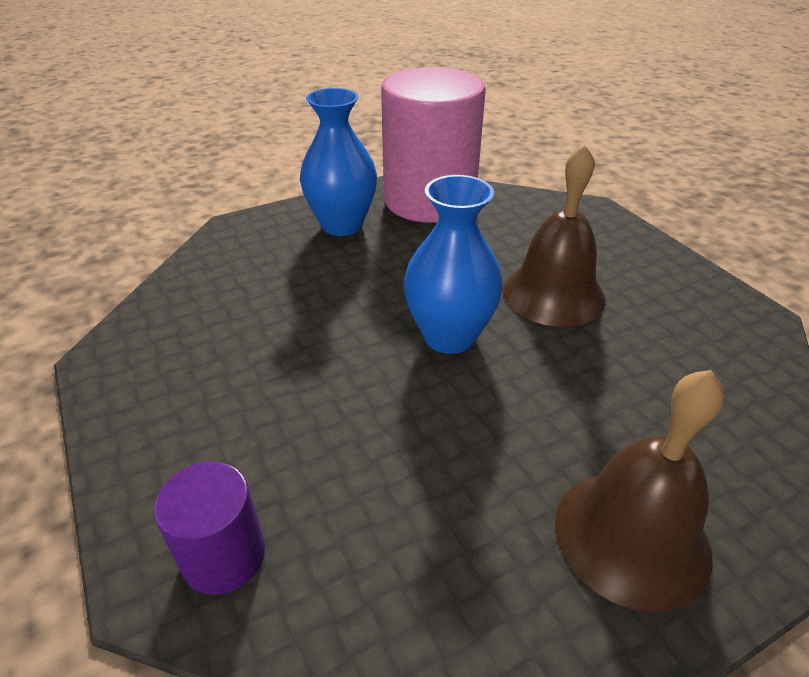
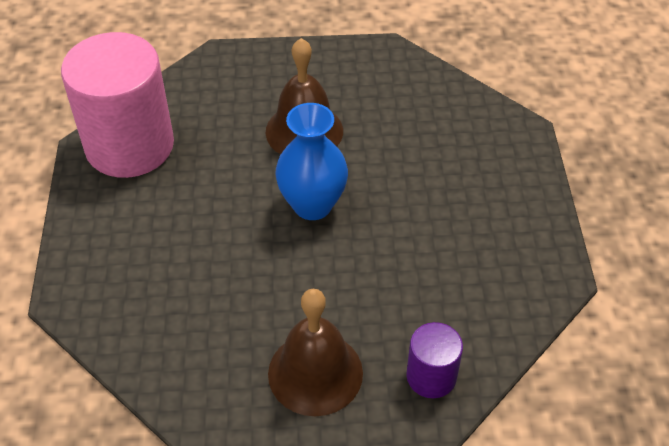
camera: 65 degrees left, 10 degrees up
blue vase [300,88,377,236] -> none
brown bell [555,370,724,613] -> brown bell moved to [268,289,363,416]

